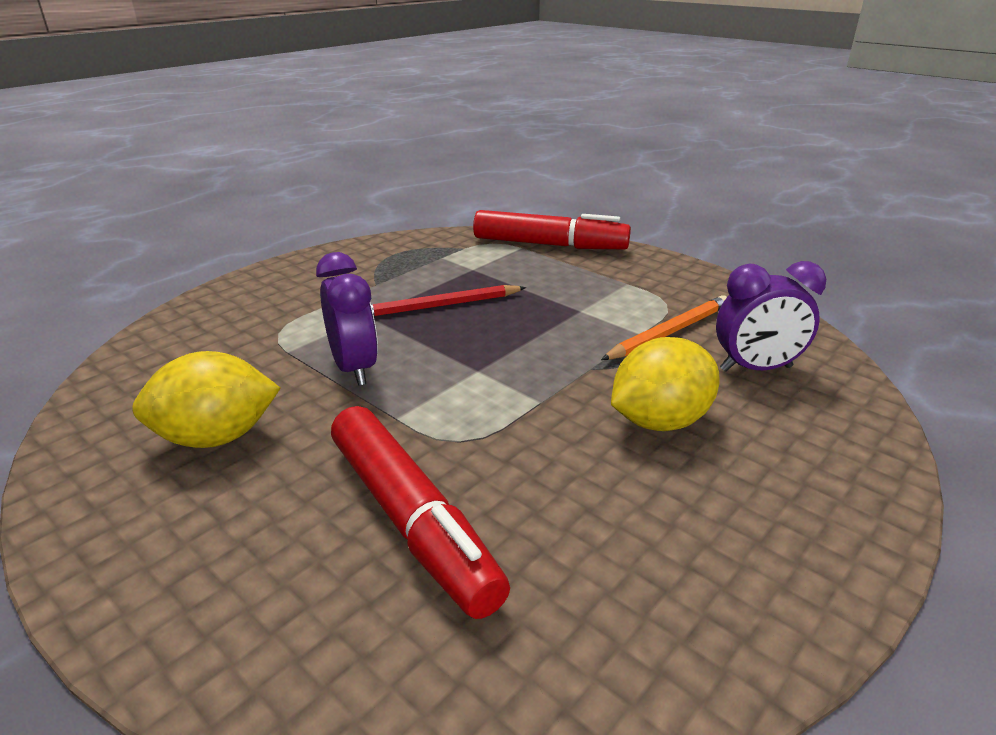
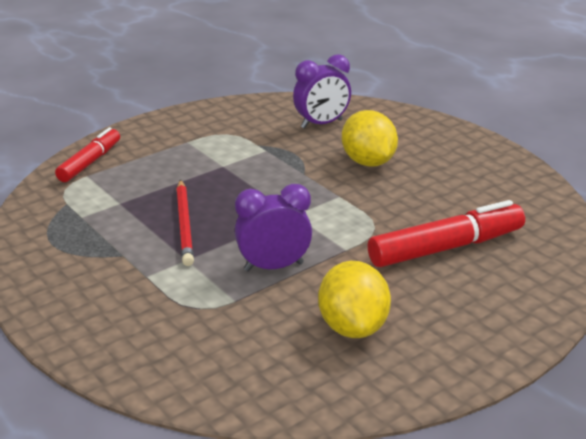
camera: 80 degrees left, 0 degrees up
red marker [473,210,631,249] -> red marker [55,127,120,182], size x0.64
orange pencil [601,295,727,360] -> none
purple clock [716,261,826,372] -> purple clock turned 60 degrees clockwise [293,54,351,129]

